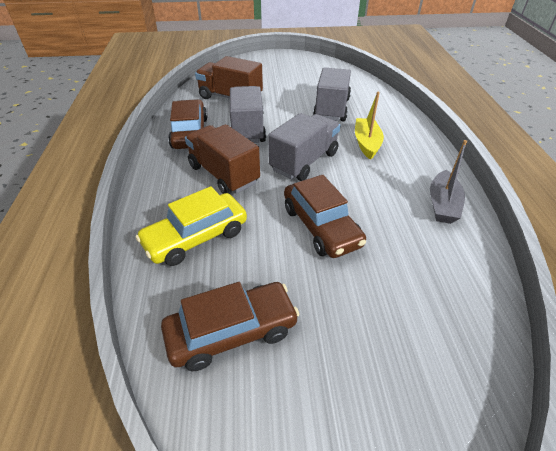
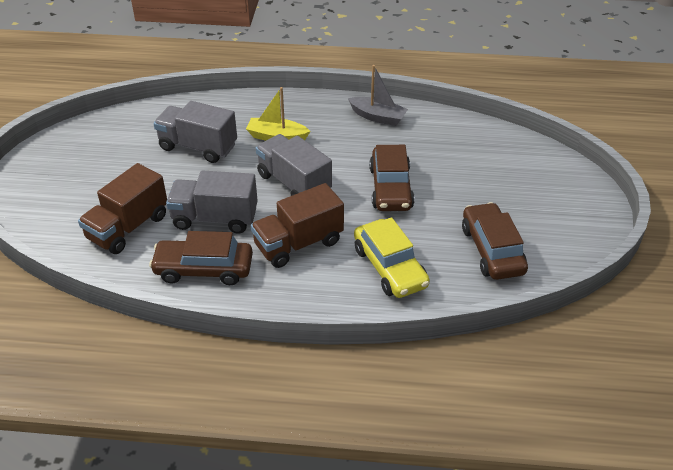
camera: 80 degrees left, 0 degrees up
brown car [284,175,366,258] -> brown car turned 105 degrees clockwise [369,145,415,211]

